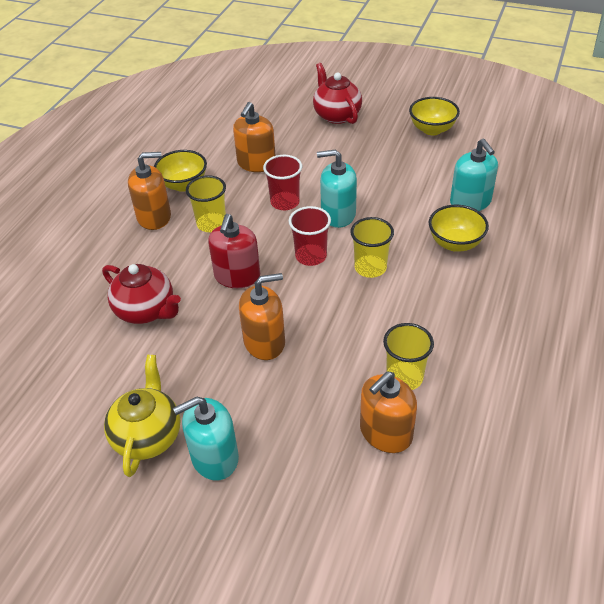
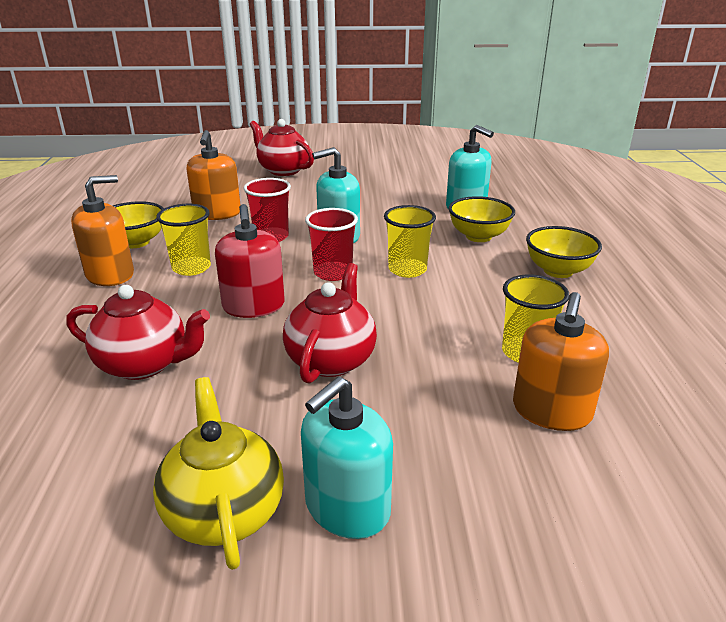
camera: 25 degrees left, 15 degrees down
orange soap dispenser [239,273,285,360] -> red teapot [283,263,377,384]
yellow bowl [409,97,460,135] -> yellow bowl moved to [526,226,602,278]

